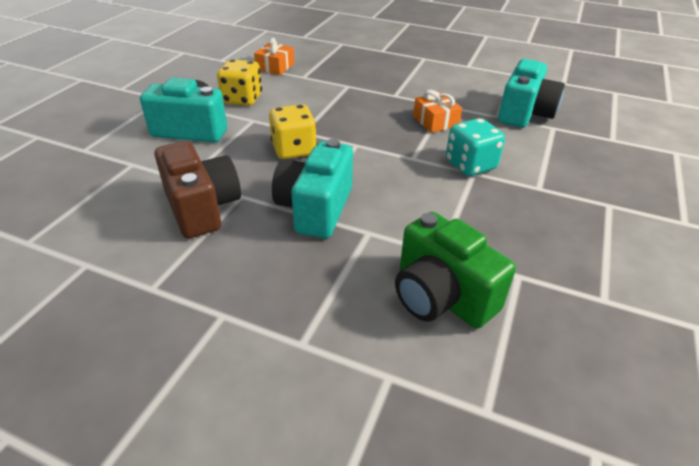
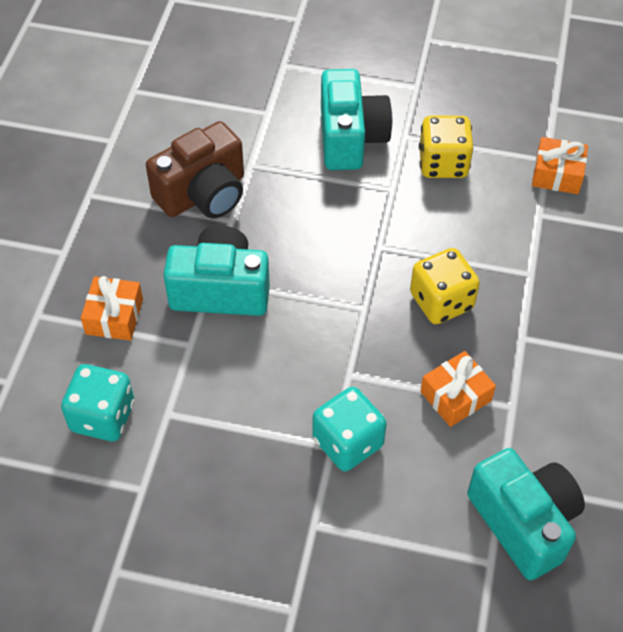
camera: 80 degrees right, 15 degrees up
yellow dice [269,104,317,159] -> yellow dice moved to [410,248,480,324]
green camera [395,212,516,329] -> turquoise dice [61,364,134,441]
turquoise camera [498,59,565,128] -> turquoise camera turned 135 degrees counterclockwise [467,448,585,580]
none -> orange gift [81,276,143,341]

